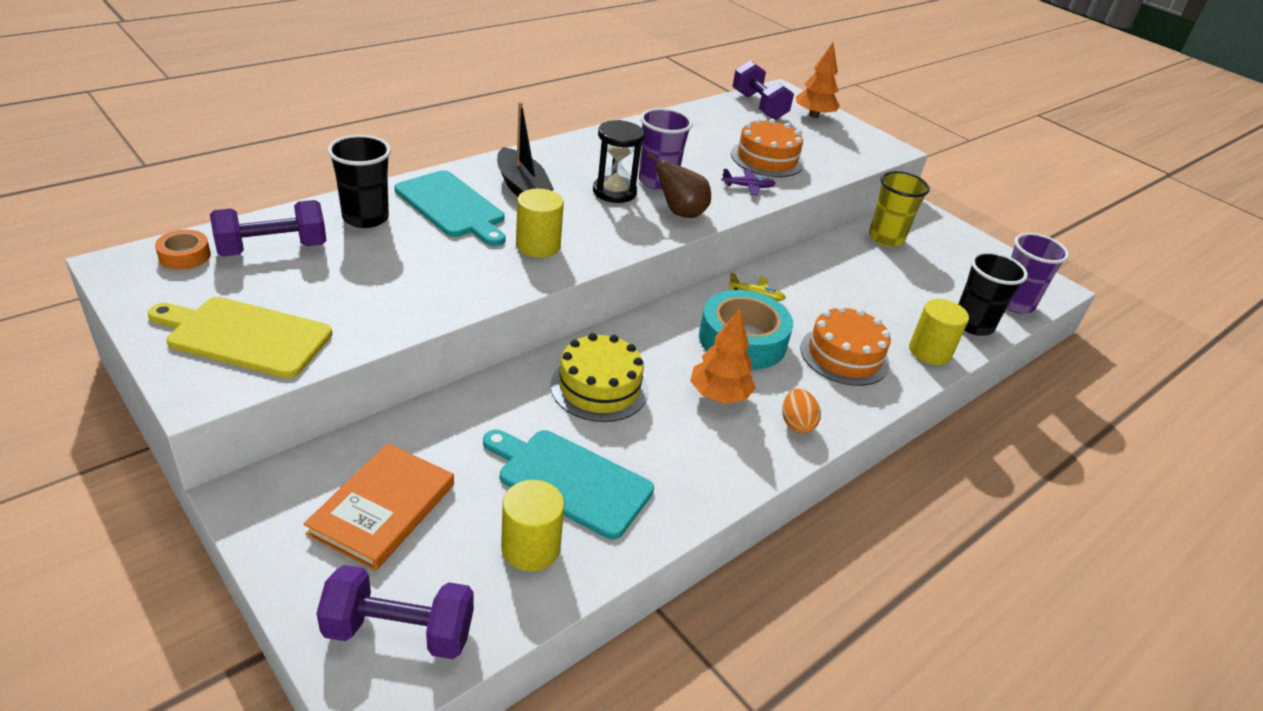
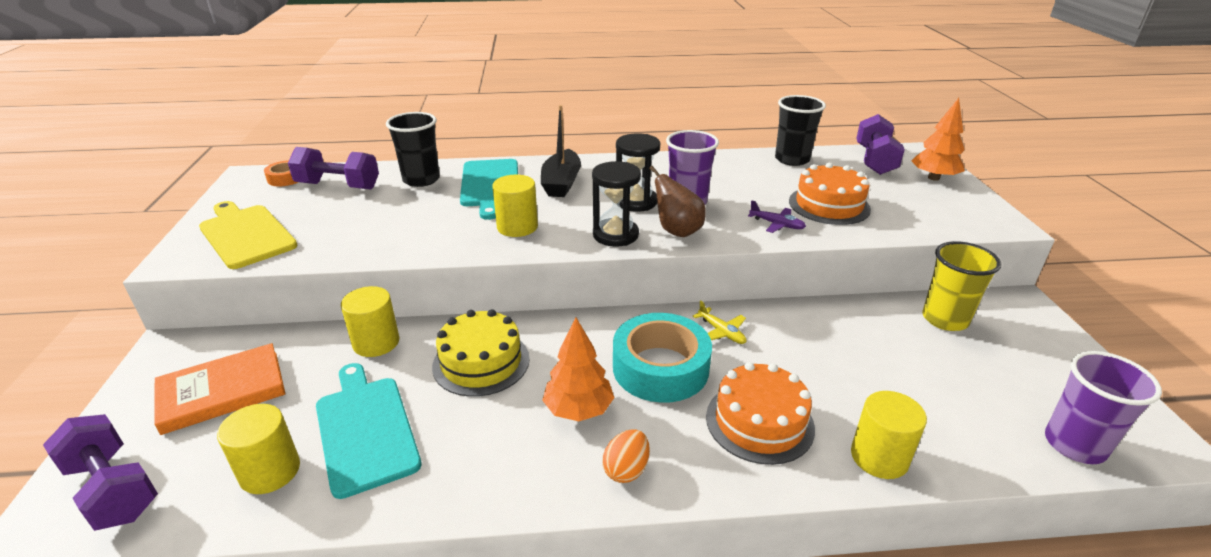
camera: 40 degrees right, 5 degrees down
black cup [958,252,1028,336] -> black cup moved to [775,95,826,166]
none -> yellow cylinder [341,286,399,357]
none -> black hourglass [592,161,641,247]

